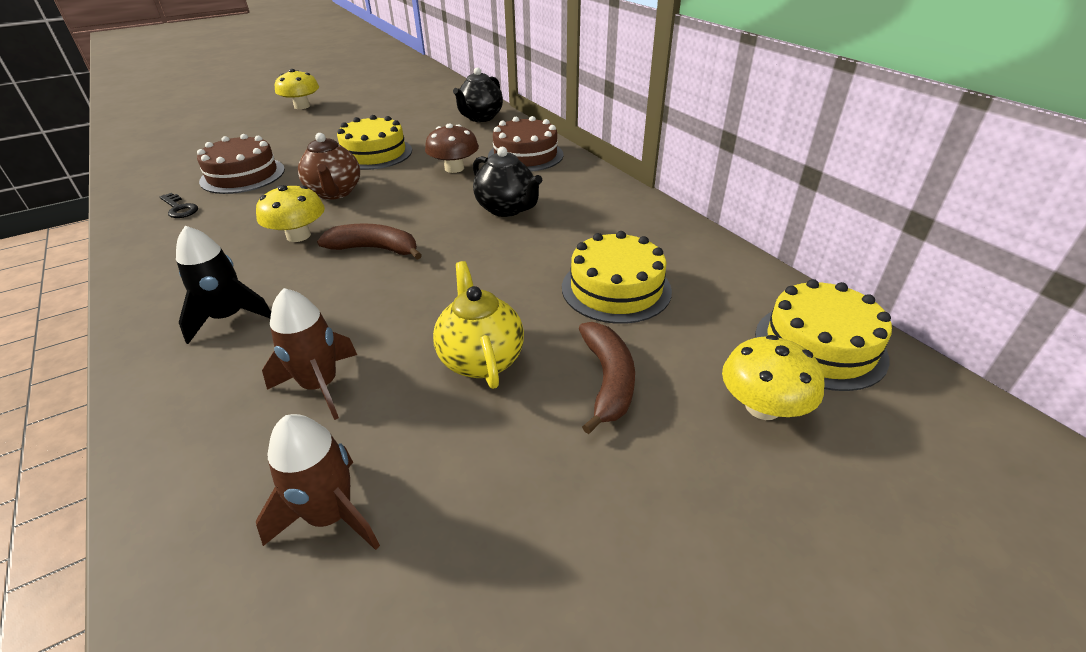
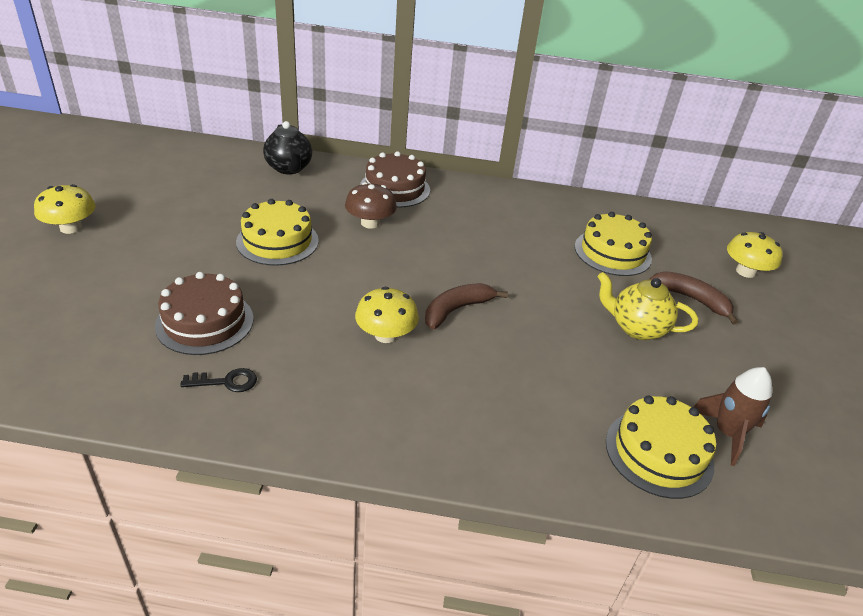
camera: 55 degrees left, 0 degrees up
black rocket [176,226,271,344] -> none
brown rocket [262,288,357,420] -> none
brown teapot [298,133,360,200] -> none
black teapot [473,147,542,217] -> none
yellow cake [755,279,892,391] -> yellow cake moved to [606,395,716,499]

